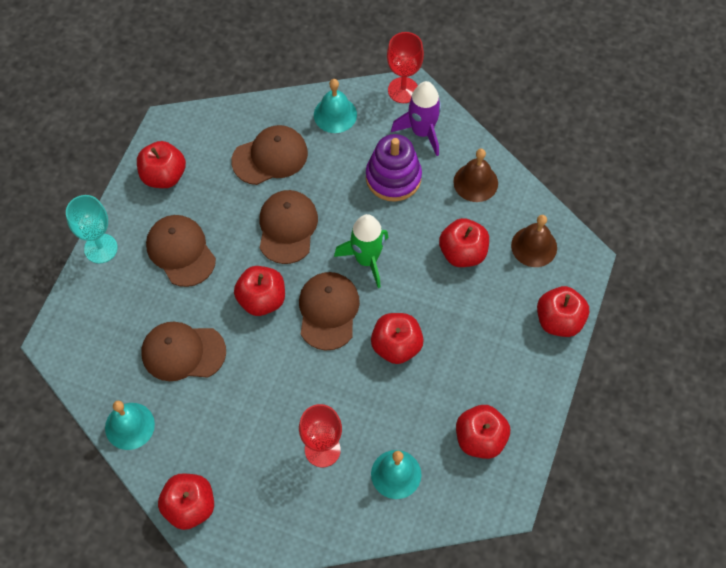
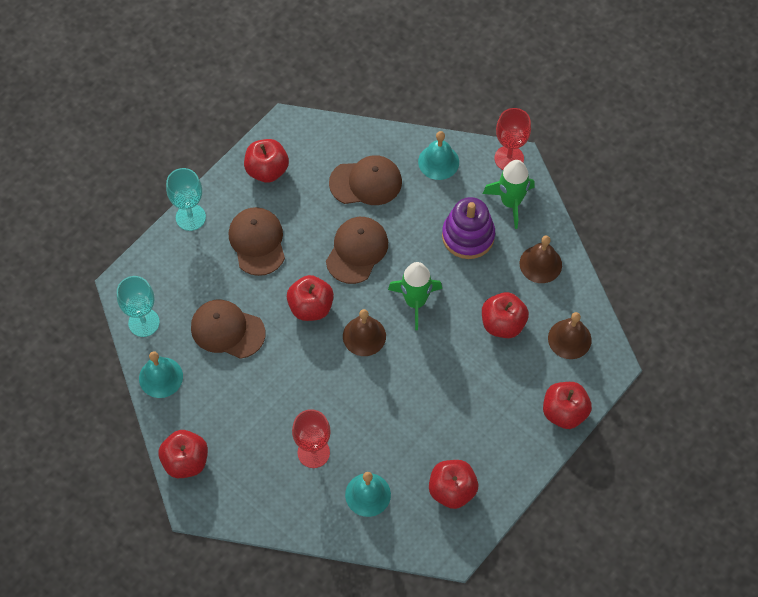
camera: 20 degrees right, 0 degrees up
brown cap [299,272,360,350] -> brown bell [343,309,386,356]
red apple [371,313,424,364] -> none
purple rocket [391,81,441,156] -> green rocket [483,160,535,229]
none -> turquoise goblet [117,276,160,337]

